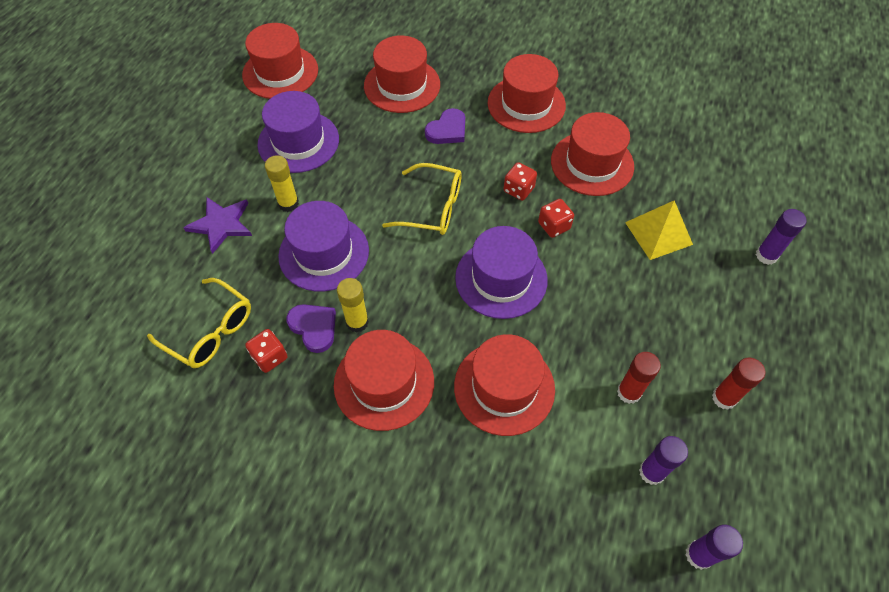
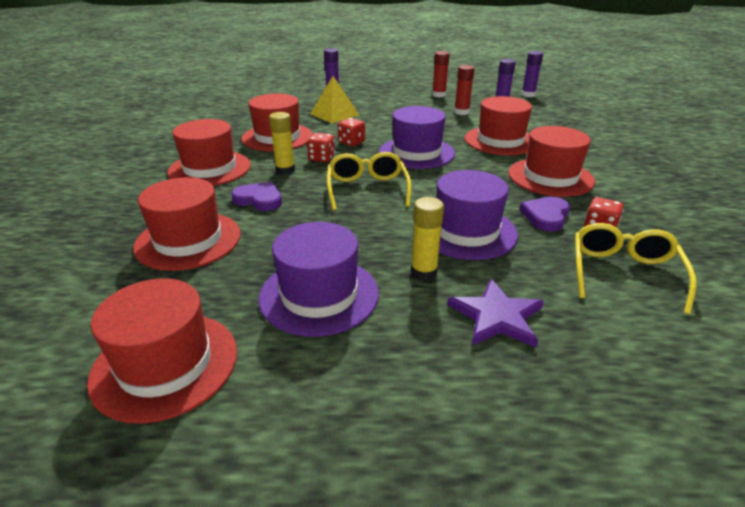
camera: 110 degrees left, 25 degrees down
yellow glue stick [337,278,369,333] -> yellow glue stick moved to [269,112,295,175]

